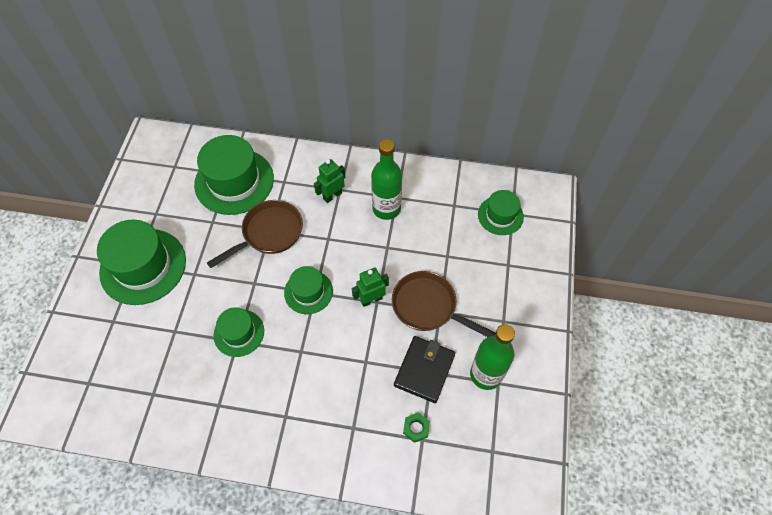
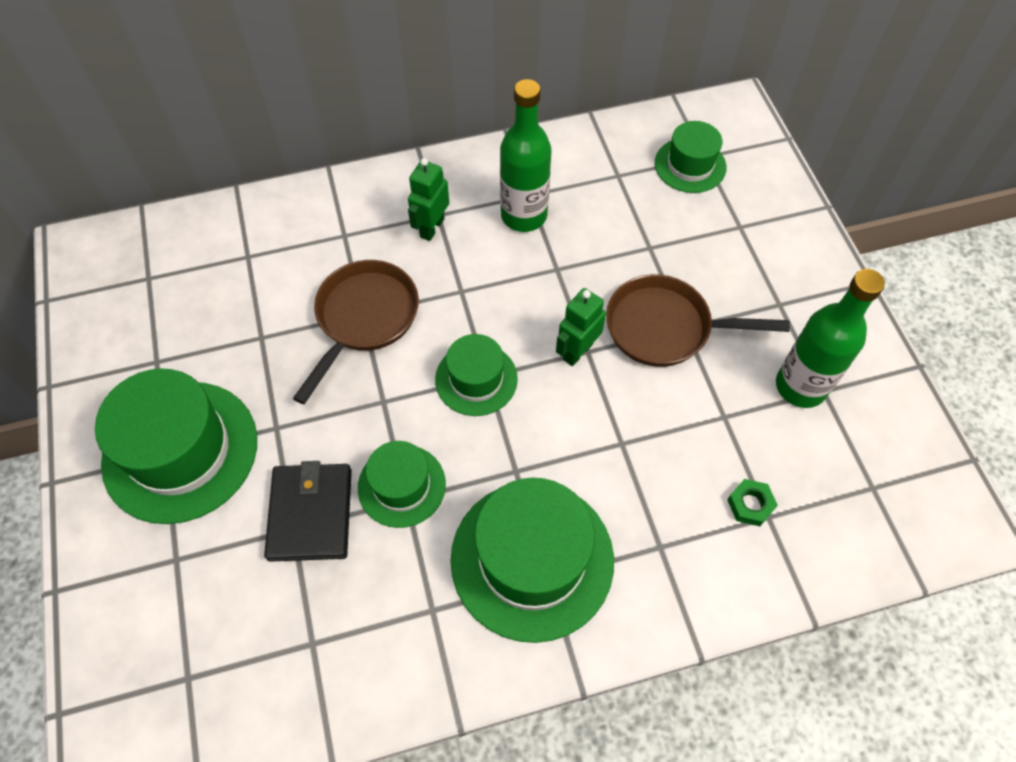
camera: 25 degrees left, 0 degrees up
green hat [194,135,274,215] -> green hat moved to [450,478,614,643]
black wallet [394,336,455,403] -> black wallet moved to [264,461,352,562]

